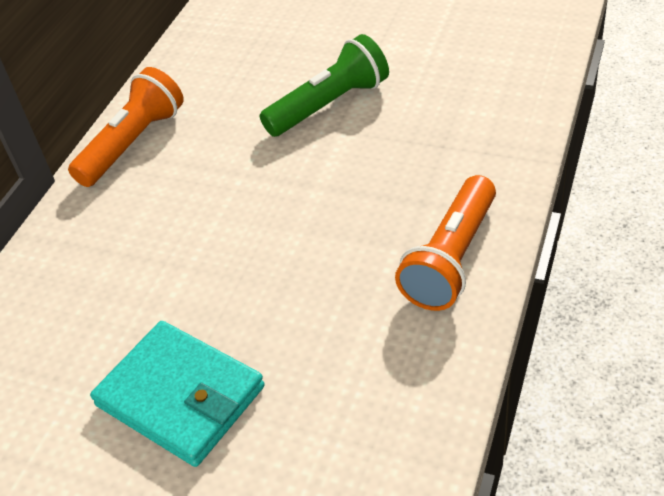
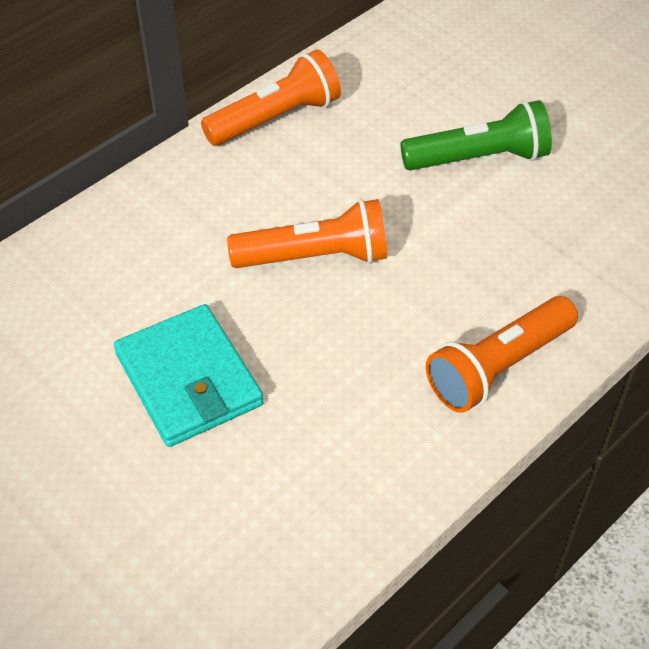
camera: 20 degrees right, 5 degrees up
none -> orange flashlight [227,199,387,268]

